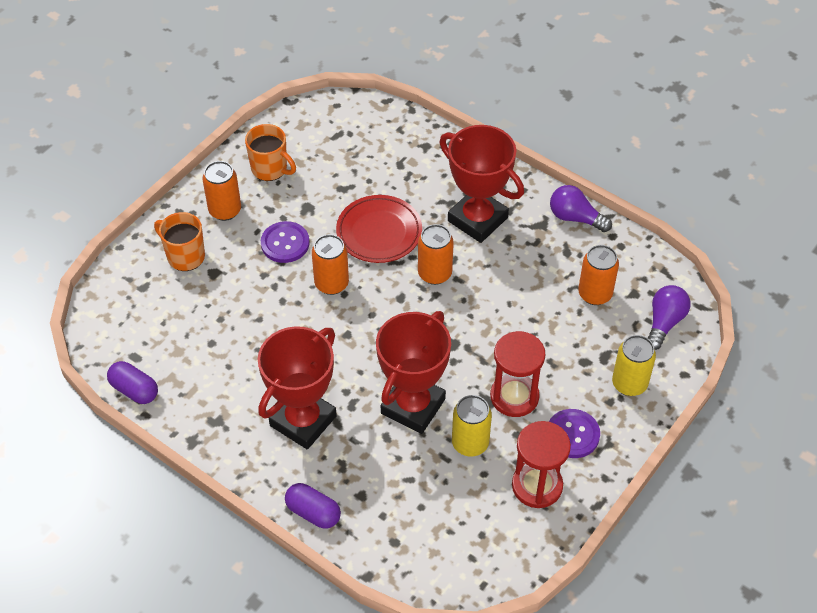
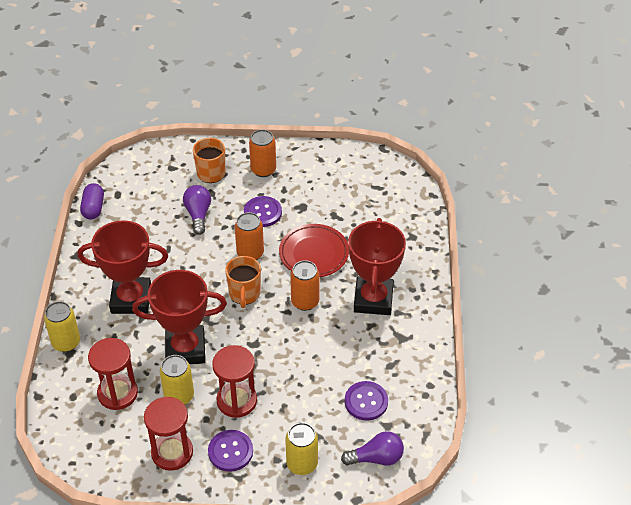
camera: 55 degrees right, 5 degrees down
orange mug [245,124,296,181] -> orange mug moved to [225,256,261,308]
purple capsule [285,483,341,529] -> yellow can [44,301,80,352]
purple light bulb [550,185,612,232] -> purple light bulb moved to [183,185,211,235]
orange can [578,245,619,305] -> purple button [345,381,388,421]
none -> red hourglass [88,338,138,410]

